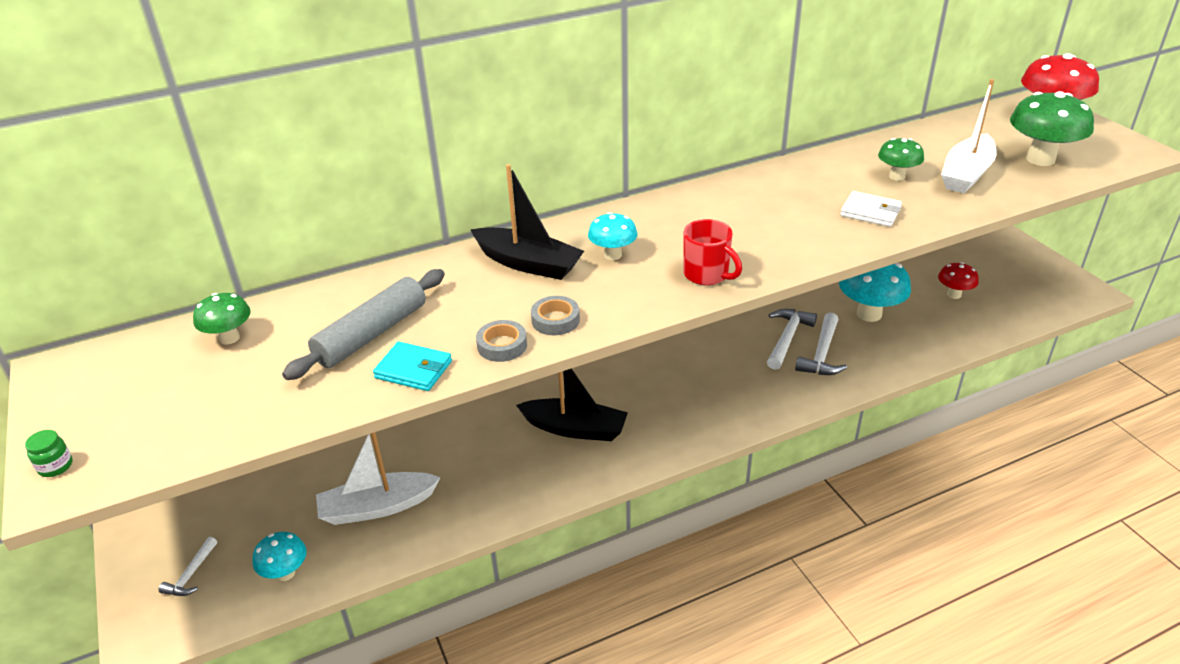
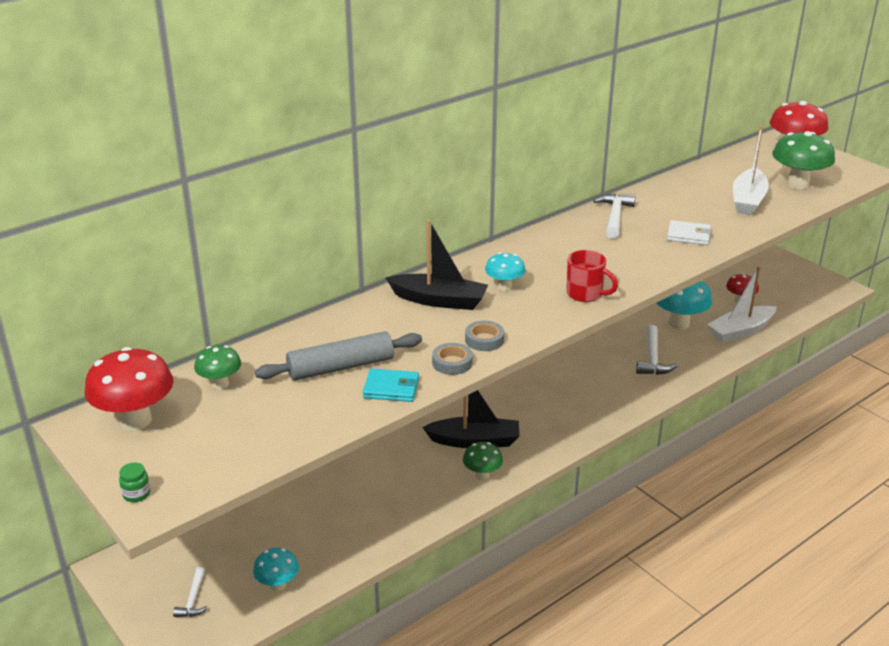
camera: 15 degrees left, 5 degrees down
grey rolling pin [282,269,445,380] -> grey rolling pin turned 45 degrees clockwise [255,331,422,381]
white boat [316,432,441,525] -> white boat moved to [707,266,777,343]
white hammer [767,309,817,370] -> white hammer moved to [593,193,636,239]
green mushroom [878,138,924,181] -> green mushroom moved to [463,442,503,480]
none -> red mushroom [85,347,173,430]

